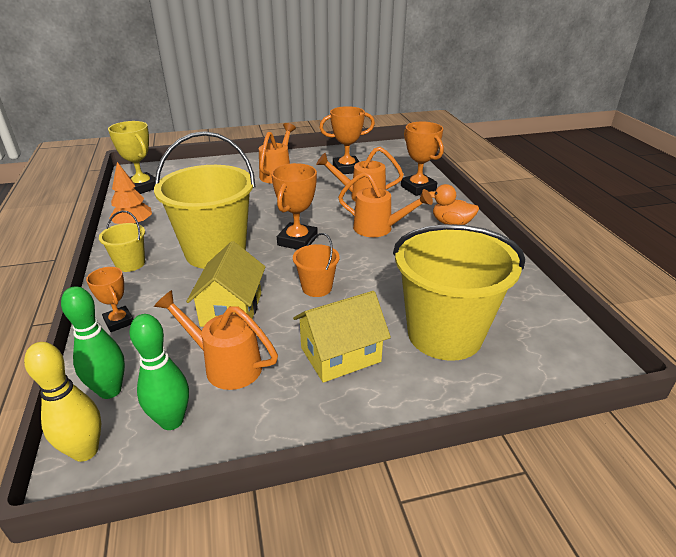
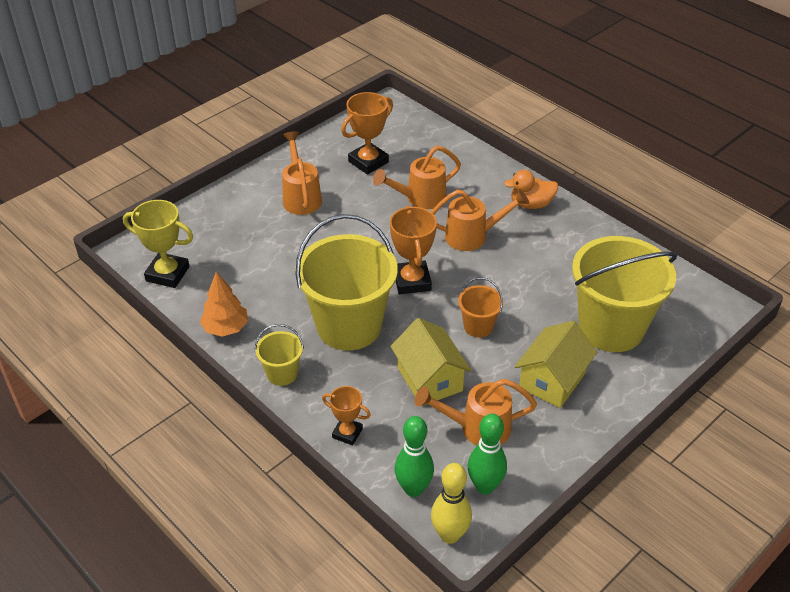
camera: 30 degrees left, 10 degrees up
orange trophy [401,122,444,196] -> none

